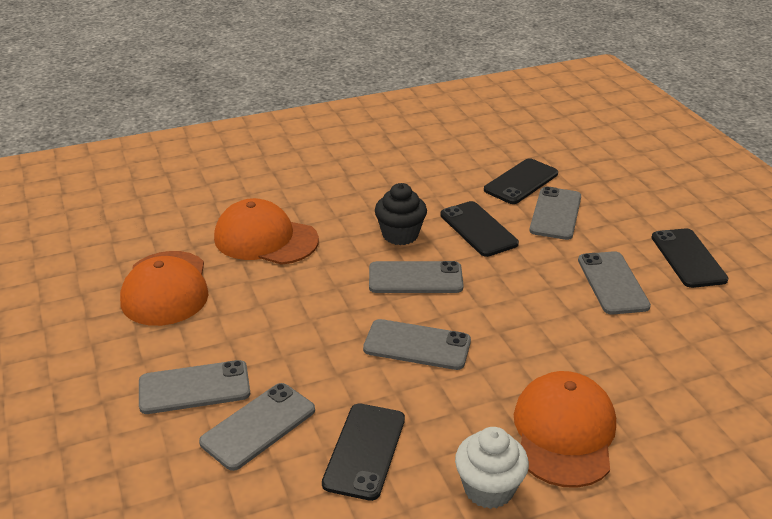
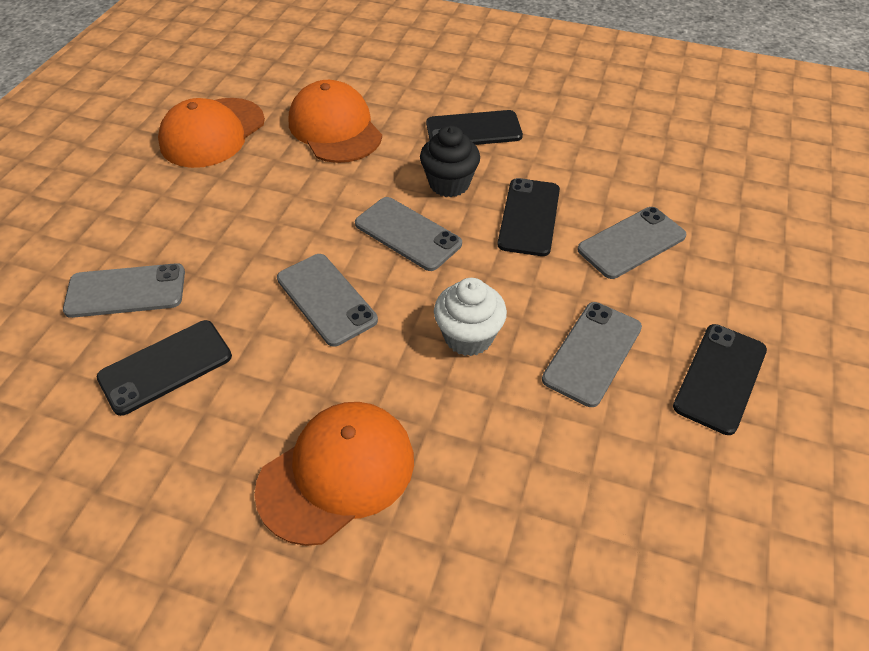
camera: 40 degrees right, 15 degrees up
grey phone [139,360,250,414] -> none
white cupcake [455,427,529,509] -> white cupcake moved to [434,278,507,356]
black phone [484,158,558,204] -> black phone moved to [426,110,523,145]

